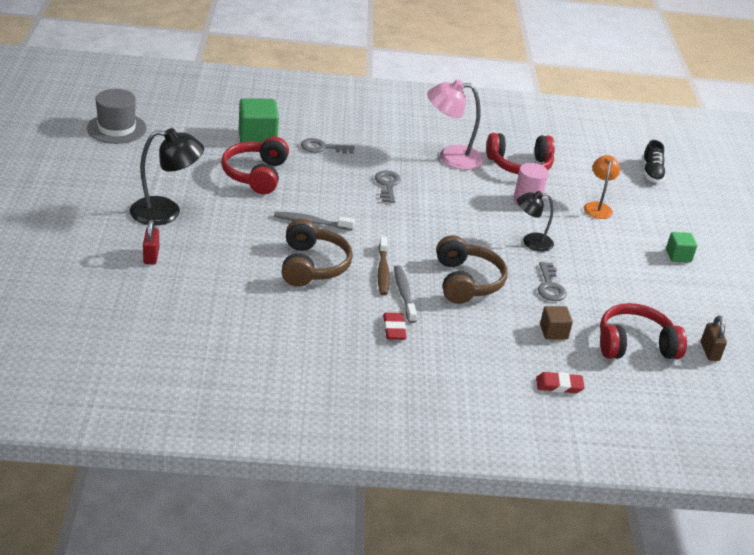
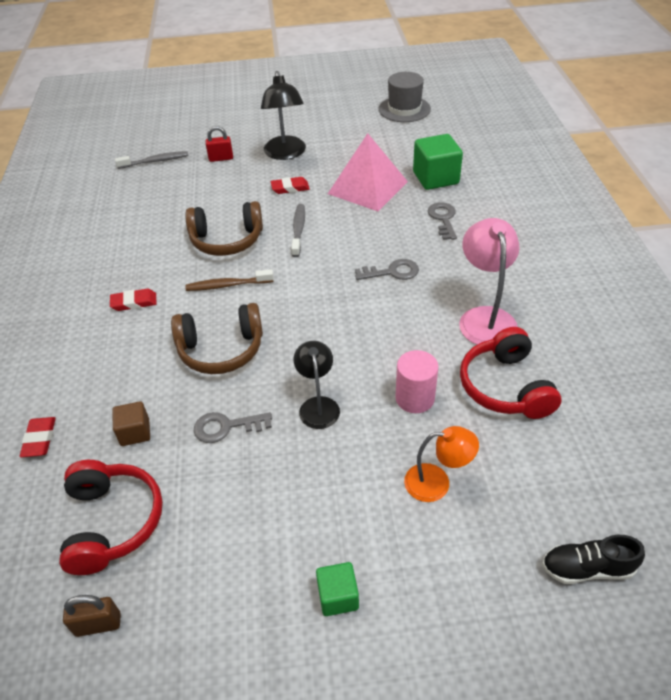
camera: 90 degrees right, 10 degrees up
red headphones [221,137,289,194] -> pink pyramid [328,133,408,211]
grey toothbrush [394,266,417,323] -> grey toothbrush moved to [115,151,188,169]
none -> red eraser [271,177,310,194]

